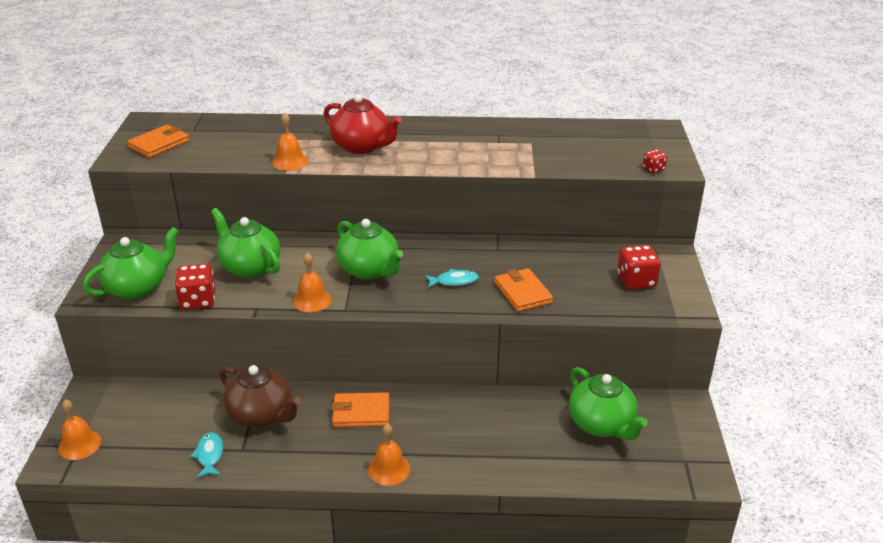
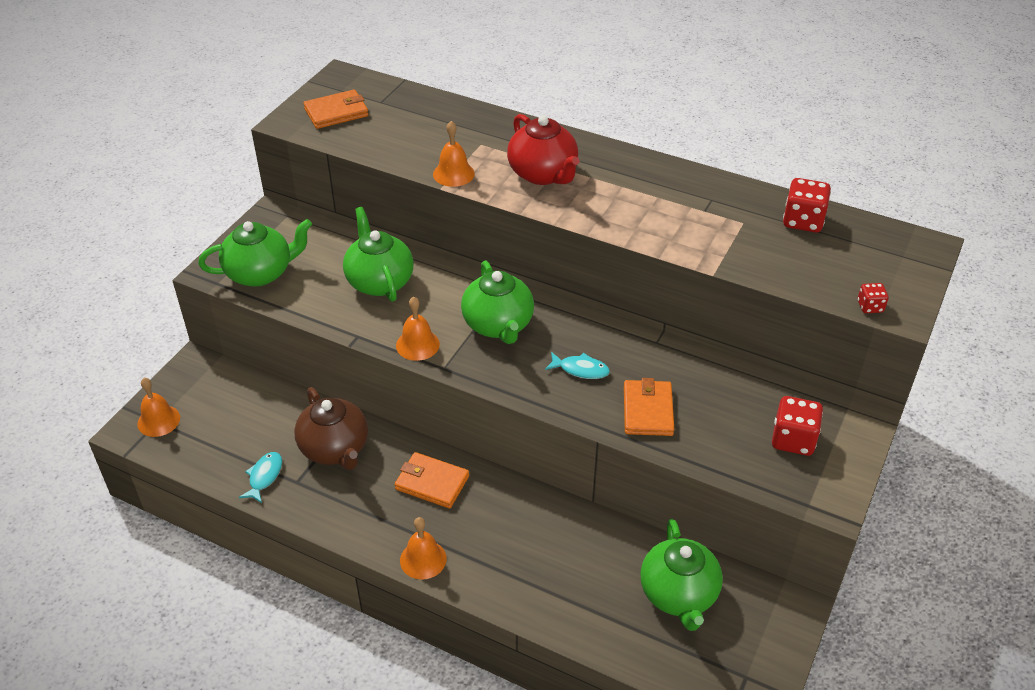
camera: 25 degrees right, 10 degrees up
red dice [175,264,215,310] -> red dice moved to [783,178,831,232]

